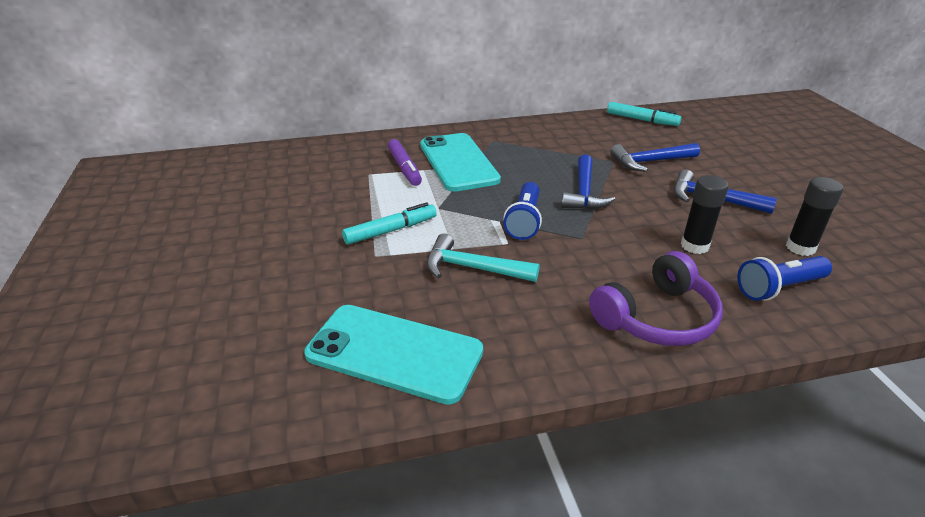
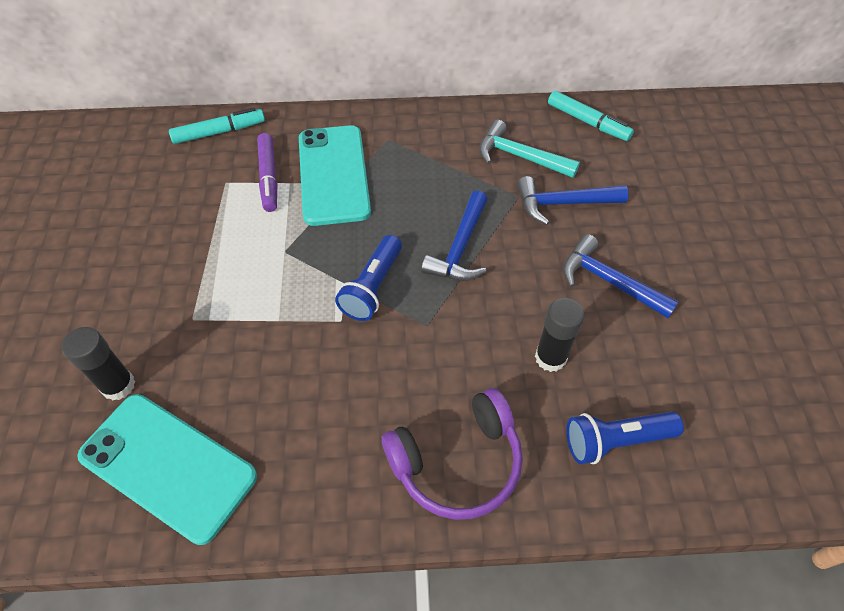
camera: 10 degrees right, 20 degrees up
turquoise marker [342,202,437,245] -> turquoise marker moved to [169,108,265,144]
turquoise hammer [426,233,540,282] -> turquoise hammer moved to [479,120,580,178]
black glue stick [786,177,843,256] -> black glue stick moved to [62,327,135,401]

